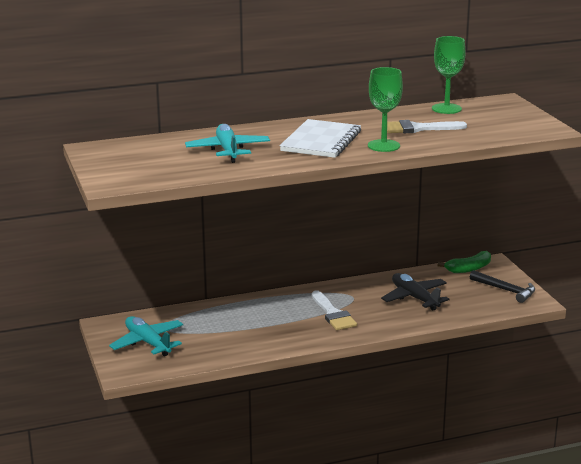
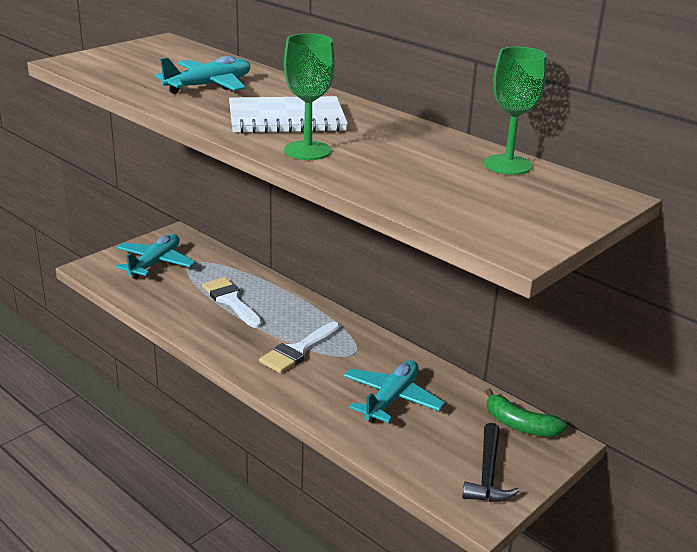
camera: 60 degrees right, 5 degrees up
black plane [381,273,450,311] -> turquoise plane [344,360,445,423]
white brush [387,120,467,133] -> white brush moved to [202,277,262,328]

